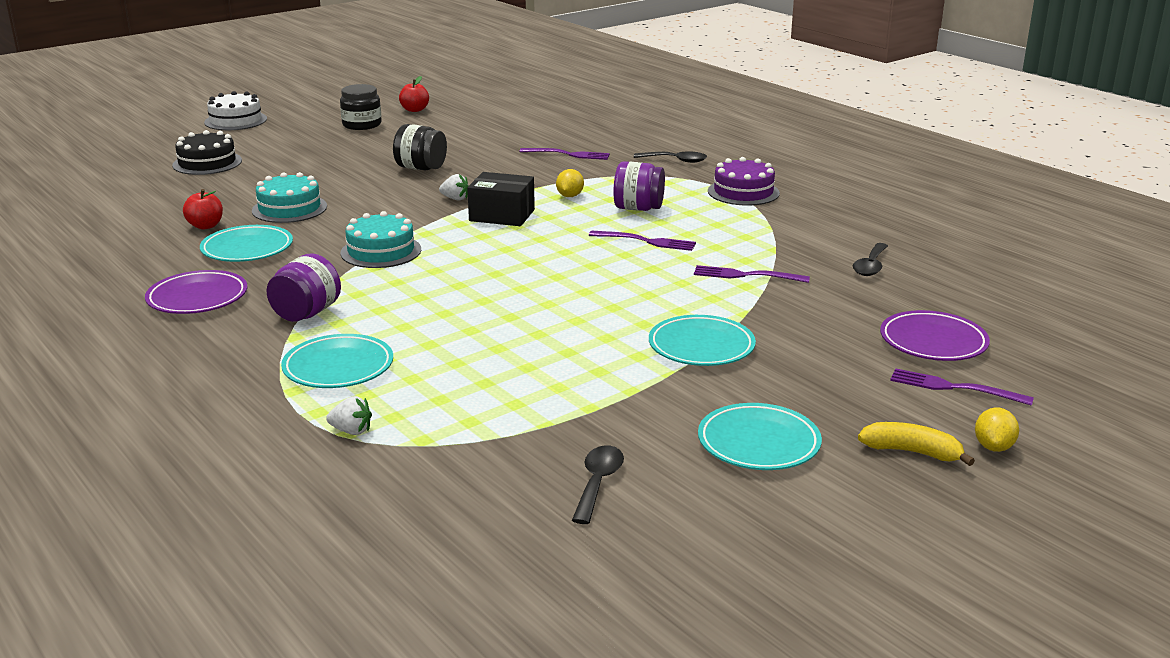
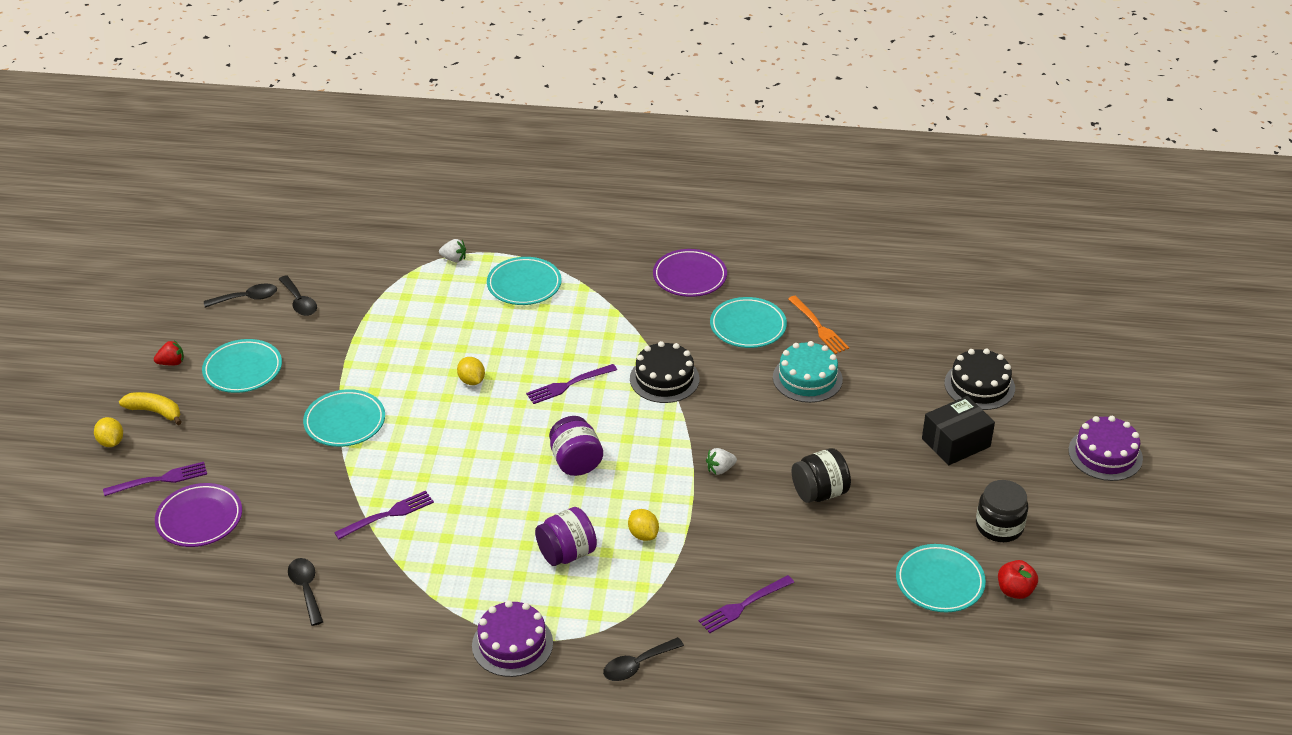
camera: 135 degrees right, 15 degrees up
red apple [183,189,223,229] -> orange fork [788,296,849,354]
white cake [204,91,267,130] -> purple cake [1068,416,1143,481]
purple jar [267,254,341,322] -> purple jar moved to [549,416,603,476]
white strawberry [326,396,372,435] -> white strawberry turned 135 degrees counterclockwise [439,239,466,263]
turquoise cake [341,211,421,268] -> black cake [630,341,699,403]
black box [467,172,535,226] -> black box moved to [922,396,995,465]
purple fork [589,230,696,251] -> purple fork moved to [526,364,617,404]
yellow banana [858,422,975,466] -> yellow banana turned 135 degrees counterclockwise [119,392,182,425]
none -> red strawberry [154,340,184,365]
none -> black spoon [204,284,277,308]
none -> yellow lemon [457,357,485,385]
none -> turquoise plate [896,544,986,612]

